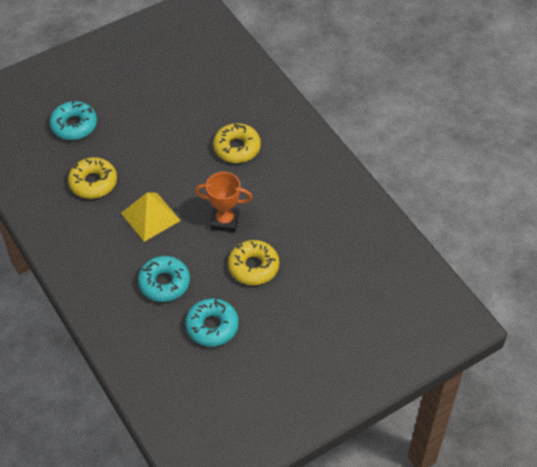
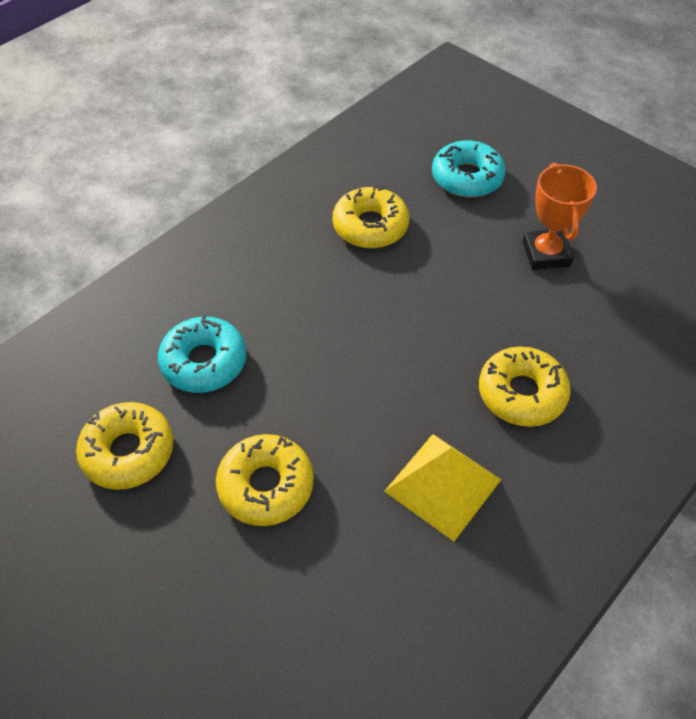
camera: 75 degrees right, 0 degrees up
yellow pyramid [121,192,181,242] -> yellow pyramid moved to [384,434,501,541]
turquoise donut [185,298,239,347] -> yellow donut [76,402,173,490]
orange trophy [195,172,252,233] -> orange trophy moved to [523,163,597,270]

